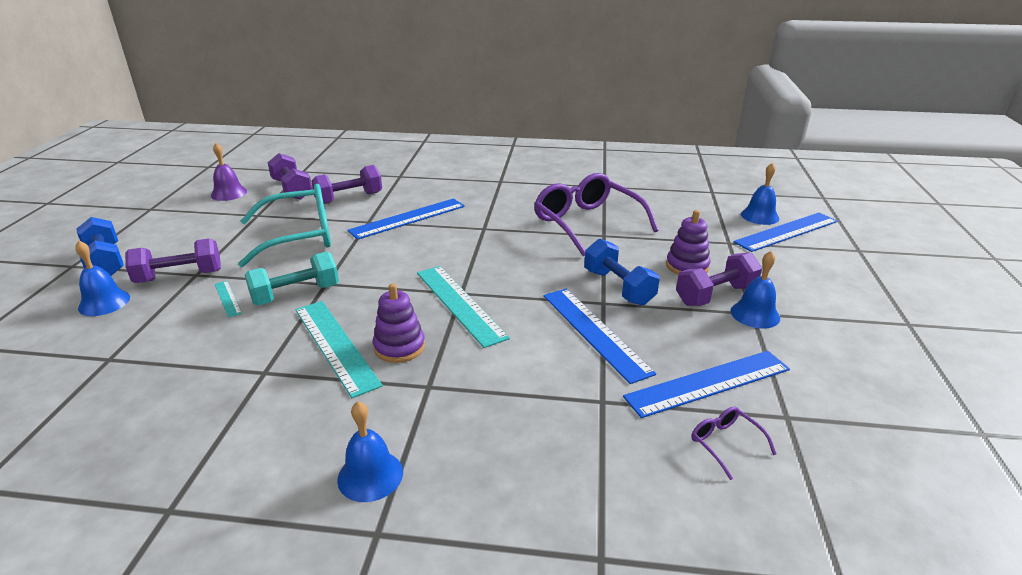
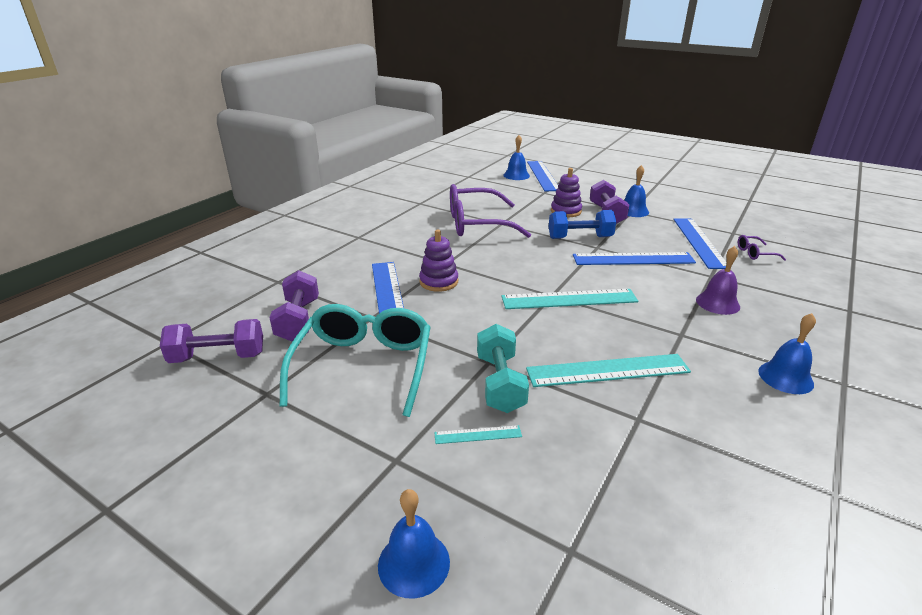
camera: 65 degrees left, 0 degrees up
blue dumbbell [77,217,124,276] -> none
purple dumbbell [125,239,221,283] -> none
purple bell [211,143,247,201] -> purple bell moved to [696,246,740,315]
purple stacking toy [373,283,425,363] -> purple stacking toy moved to [419,229,458,292]

